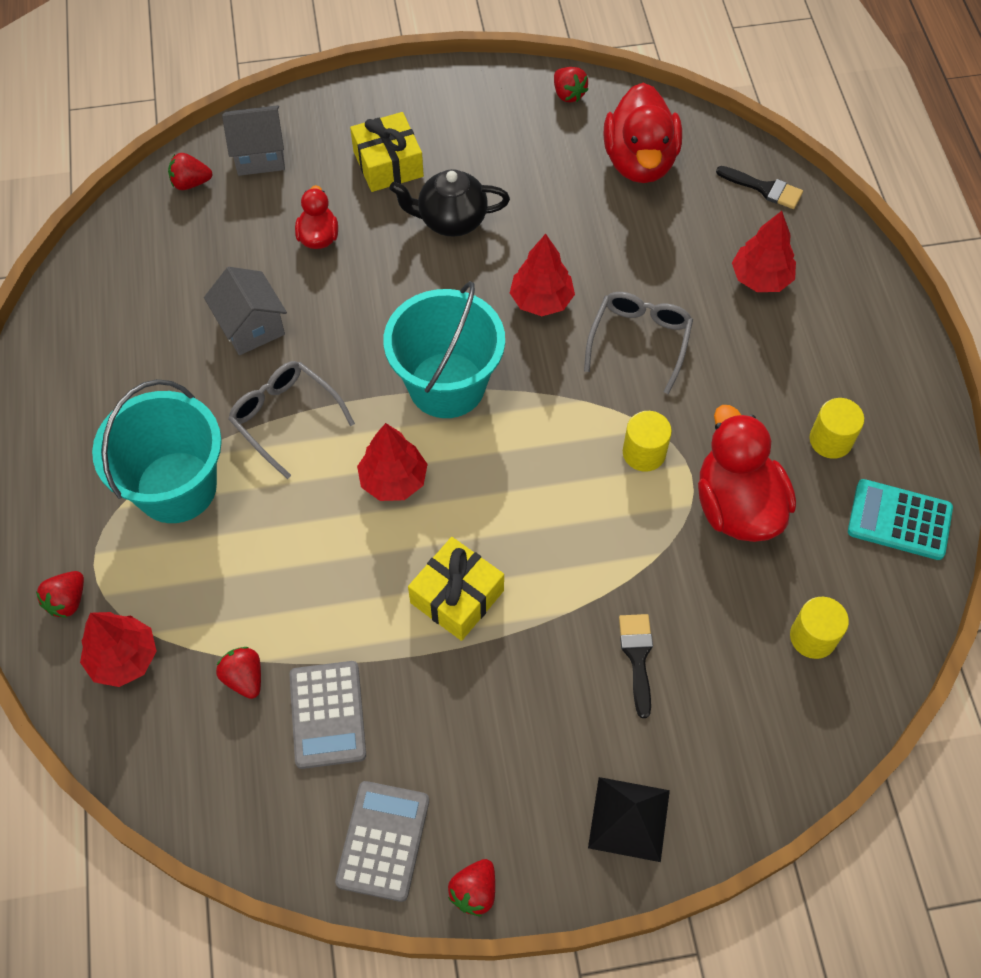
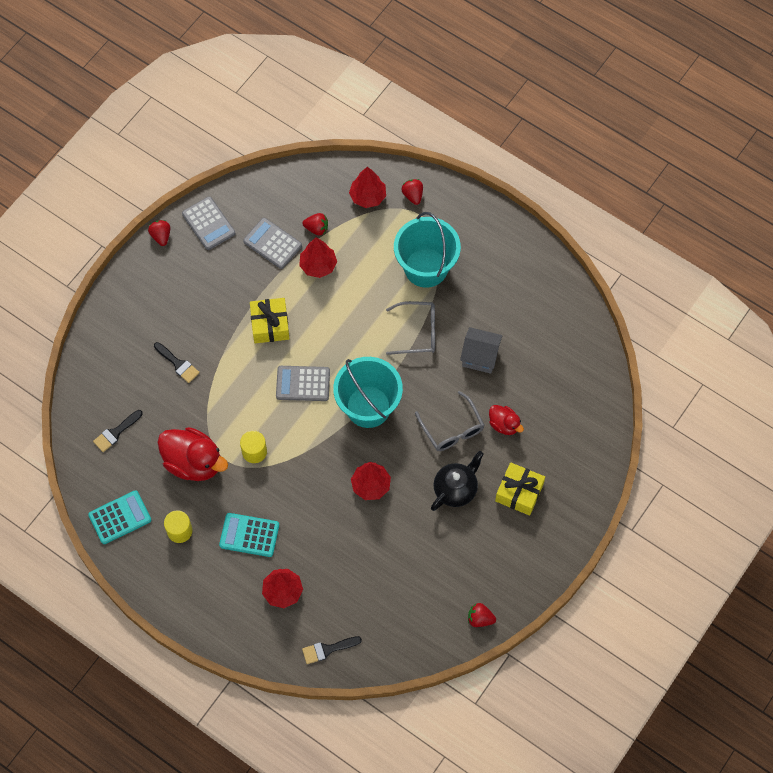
camera: 135 degrees right, 5 degrees up
red strawberry [168,153,213,190] -> none
grey house [222,105,285,176] -> none
red tree [357,423,428,501] -> red tree moved to [299,237,337,278]
grey glasses [584,292,693,394] -> grey glasses moved to [415,391,484,451]
black pyramid [588,777,670,862] -> none
red duck [604,83,682,183] -> none
yellow cylinder [790,597,849,659] -> black brush [93,410,143,452]
none -> turquoise calculator [219,513,279,557]
none -> grey calculator [276,366,330,401]

